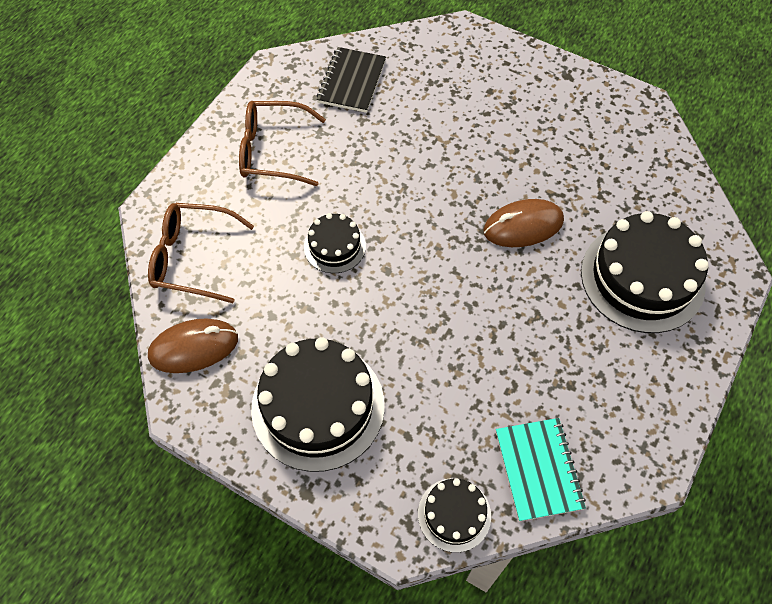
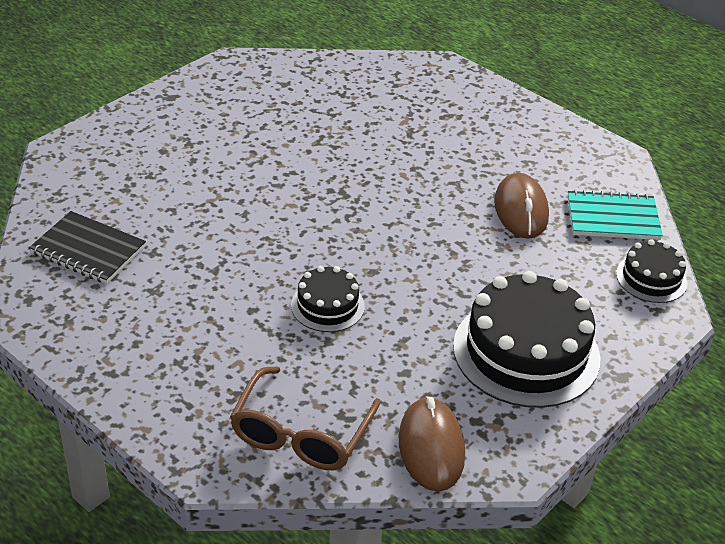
camera: 80 degrees left, 20 degrees down
brown glasses [239,101,326,186] -> none
brown mouse [483,199,564,247] -> brown mouse moved to [494,173,549,239]
black cake [581,211,709,333] -> none

